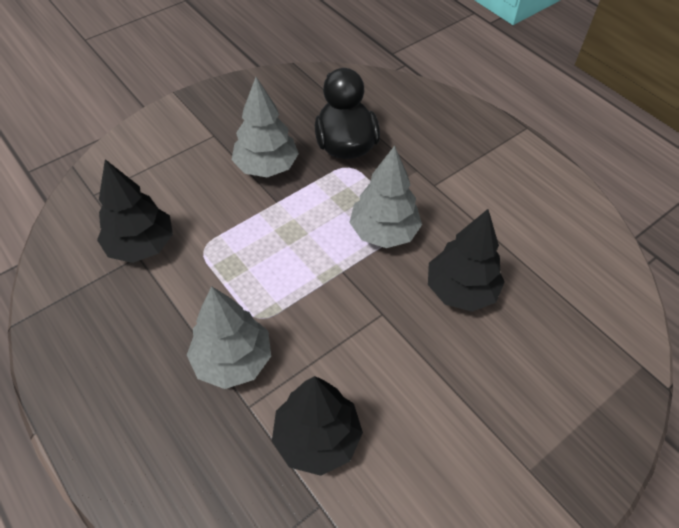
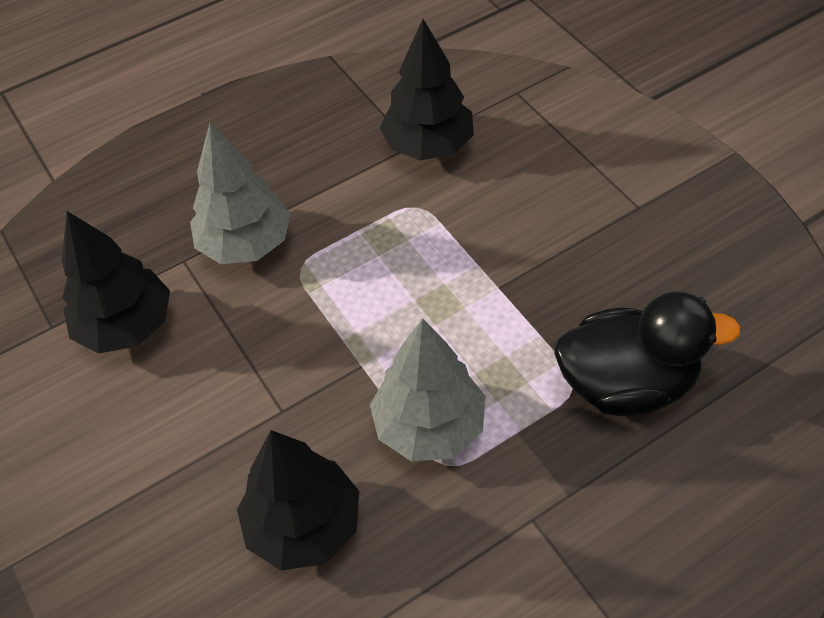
camera: 100 degrees right, 0 degrees up
grey tree [232,77,299,178] -> none

